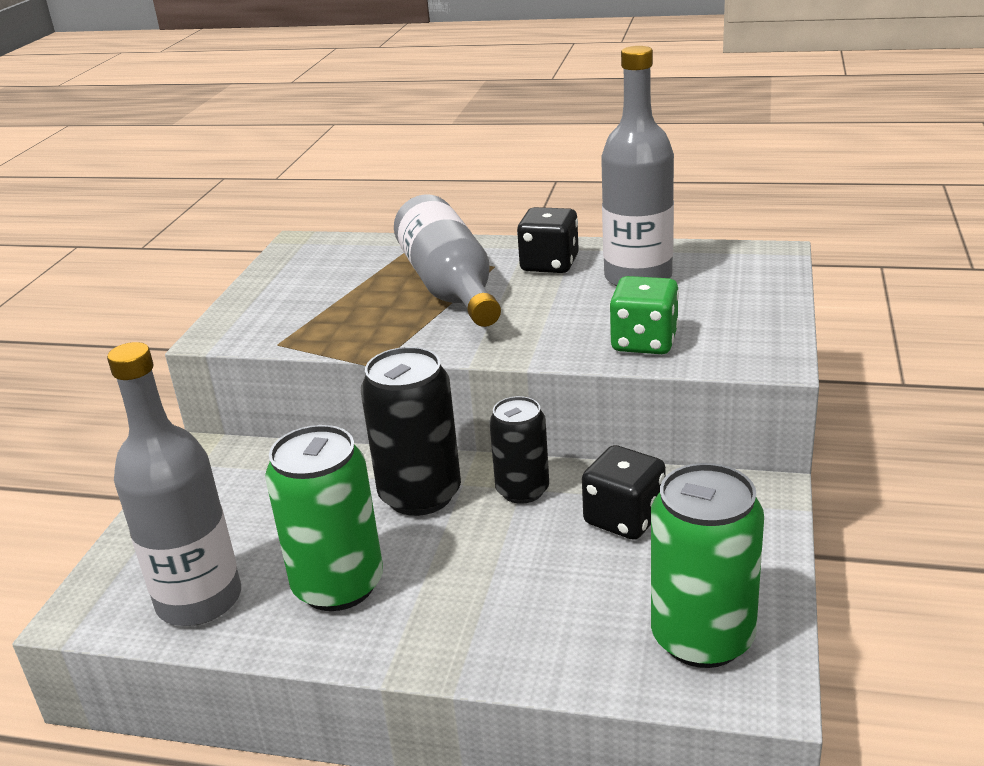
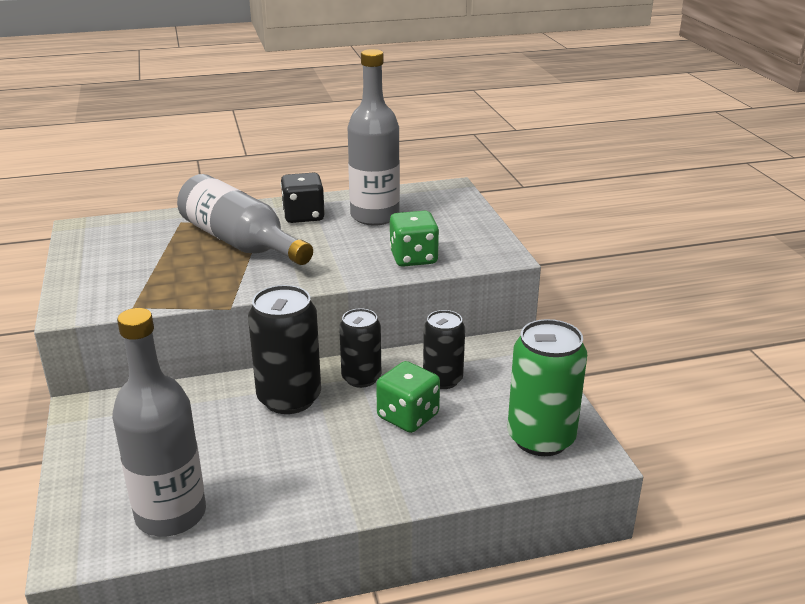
camera: 30 degrees left, 0 degrees up
green can [265,425,383,611] -> none
black dice [582,445,666,540] -> black can [423,310,465,389]
none -> green dice [376,361,440,433]

